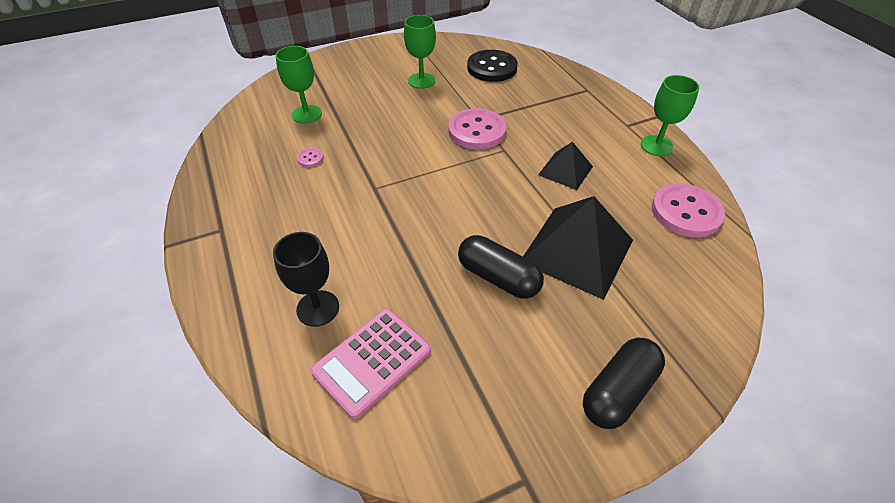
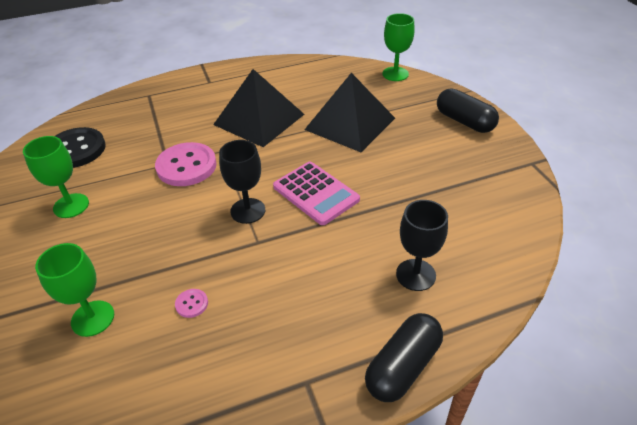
camera: 85 degrees left, 5 degrees down
pink calculator [310,309,431,419] -> pink calculator moved to [273,162,360,225]
black capsule [458,235,544,299] -> black capsule moved to [365,313,443,402]
black pyramid [538,142,593,190] -> black pyramid [213,69,304,147], size x1.81
green goblet [641,75,699,156] -> green goblet moved to [382,13,414,81]
pink button [652,183,725,237] -> none
none -> black goblet [219,140,265,224]

